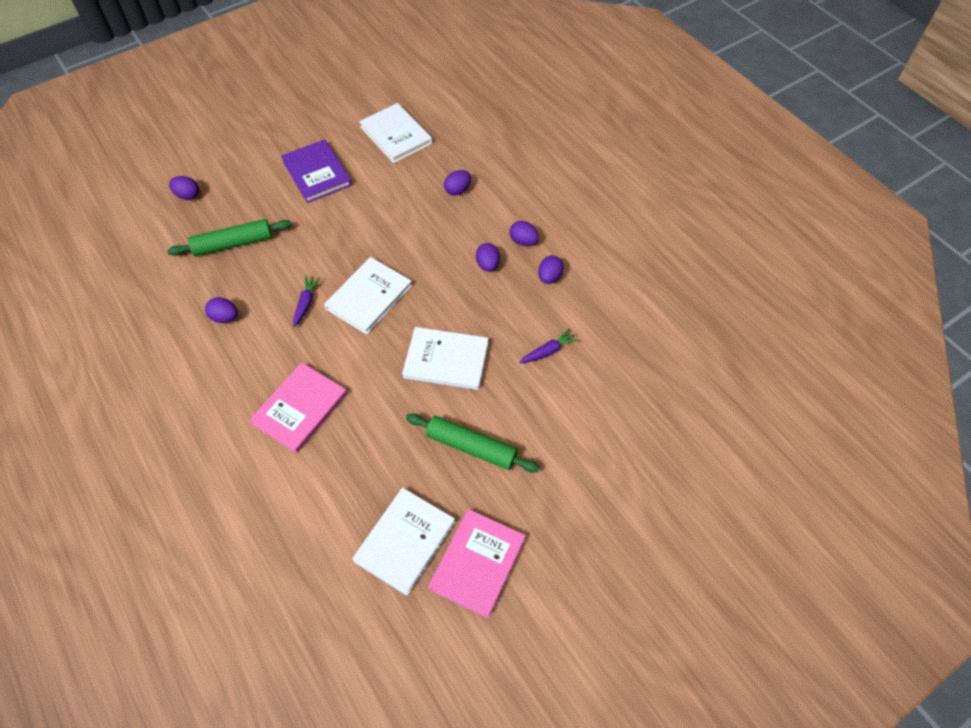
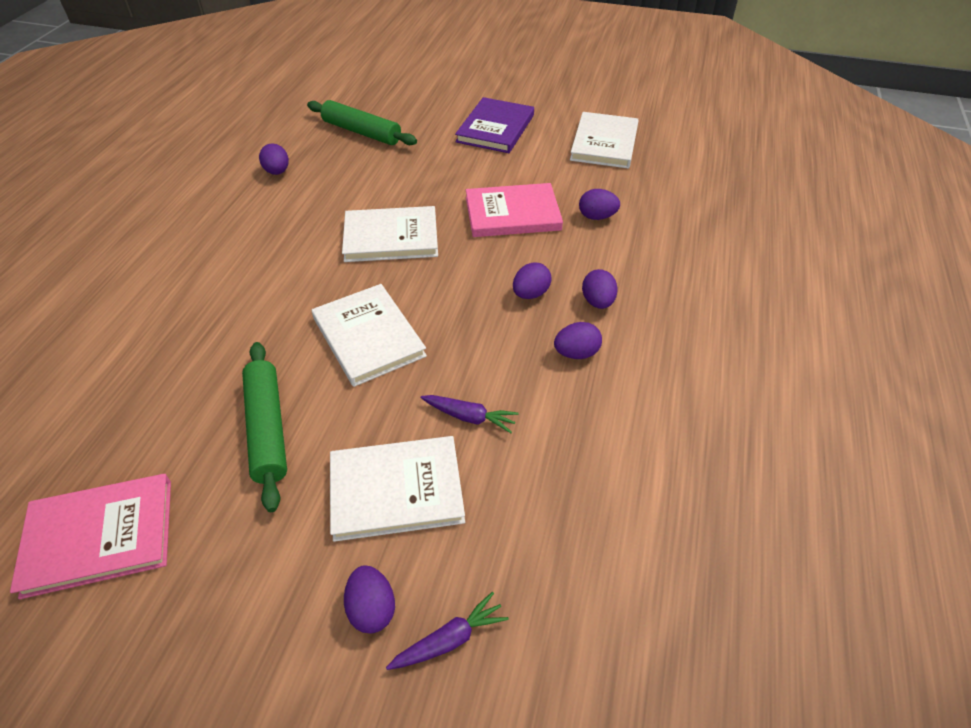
camera: 50 degrees right, 10 degrees down
purple egg [169,176,199,200] -> purple egg moved to [344,565,395,633]
pink book [250,362,347,453] -> pink book moved to [466,183,563,237]
purple carrot [293,276,321,327] -> purple carrot moved to [386,592,509,670]
white book [352,488,455,596] -> white book moved to [330,436,465,542]

